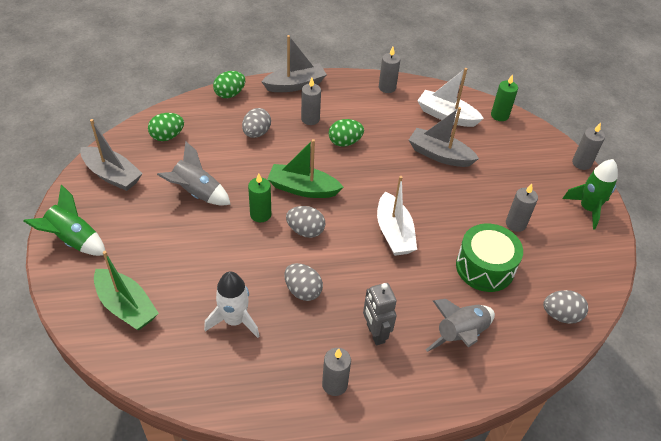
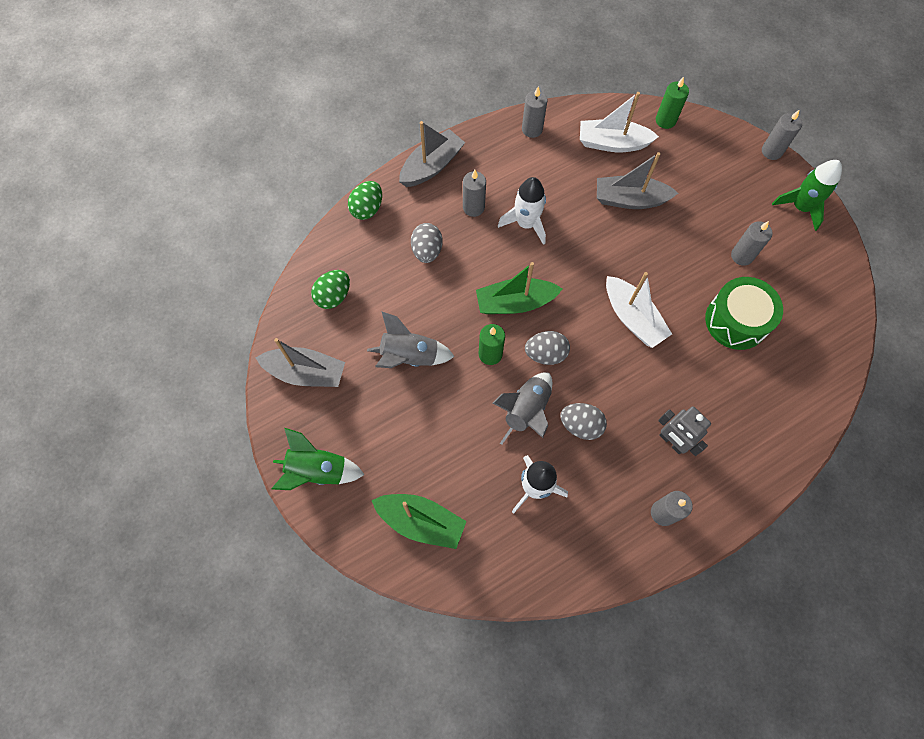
camera: 20 degrees left, 20 degrees up
green egg [329,119,364,147] -> white rocket [498,177,546,245]
grey rocket [426,299,495,352] -> grey rocket moved to [492,372,552,445]
grey egg [543,290,588,324] -> none

